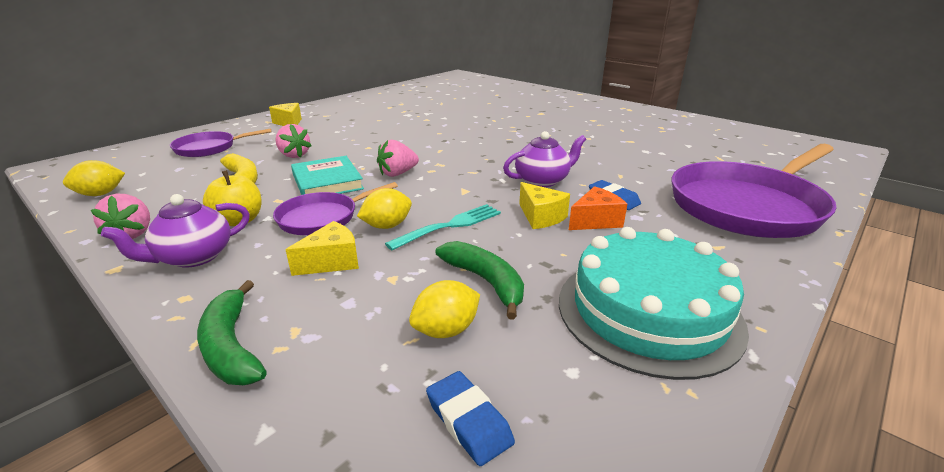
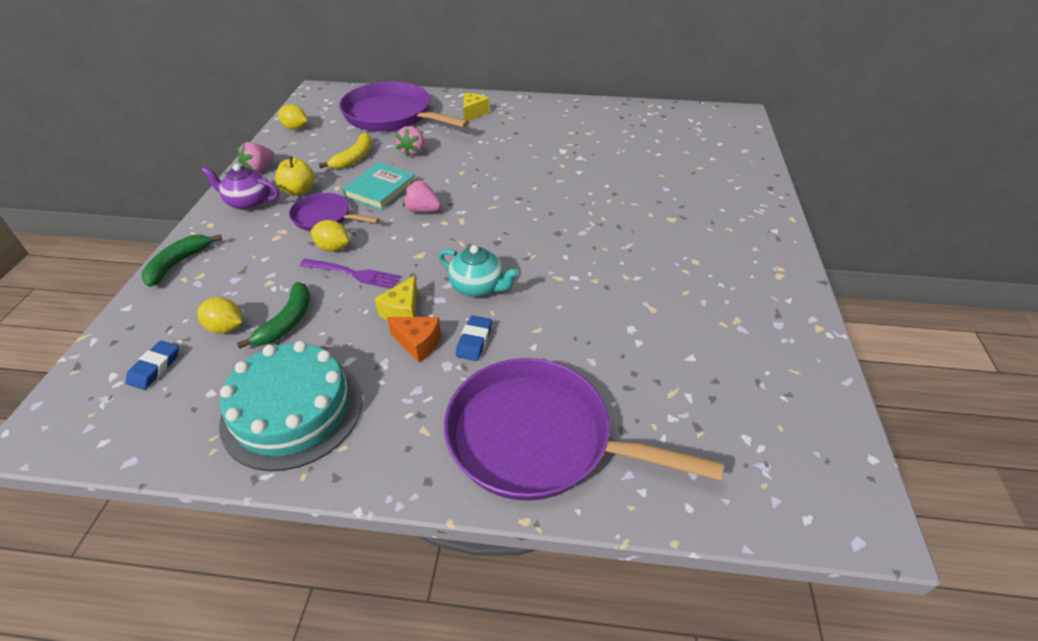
camera: 55 degrees right, 15 degrees up
purple pan [170,128,272,157] -> purple pan [339,81,469,132], size x1.91
yellow cheese [285,221,359,276] -> none
turquoise fork [385,204,501,250] -> purple fork [300,259,401,289]
purple teapot [503,131,586,187] -> turquoise teapot [438,245,519,297]

